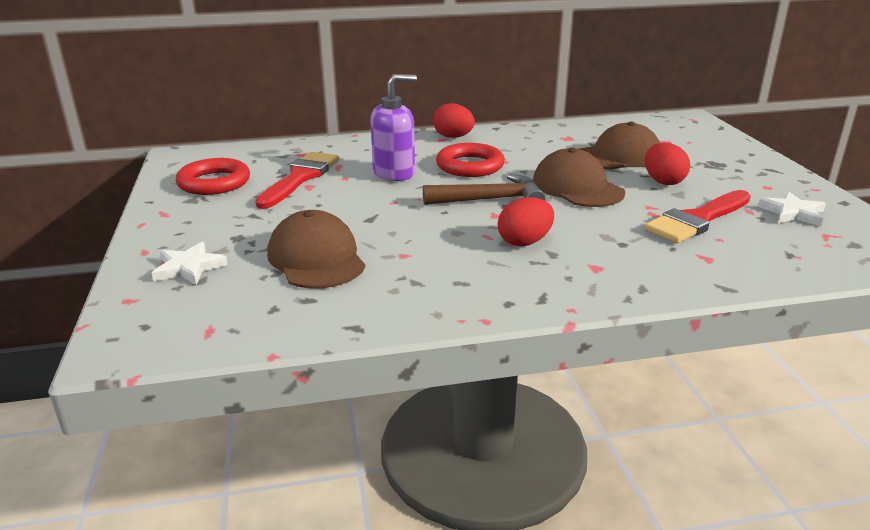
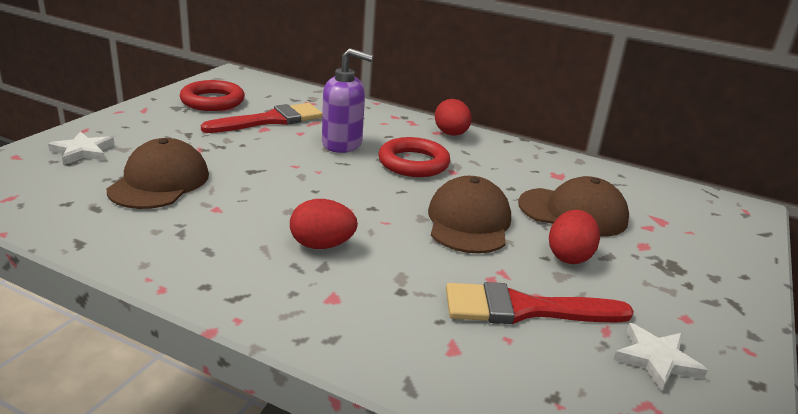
camera: 35 degrees right, 0 degrees up
brown hammer [423,174,545,205] -> none

